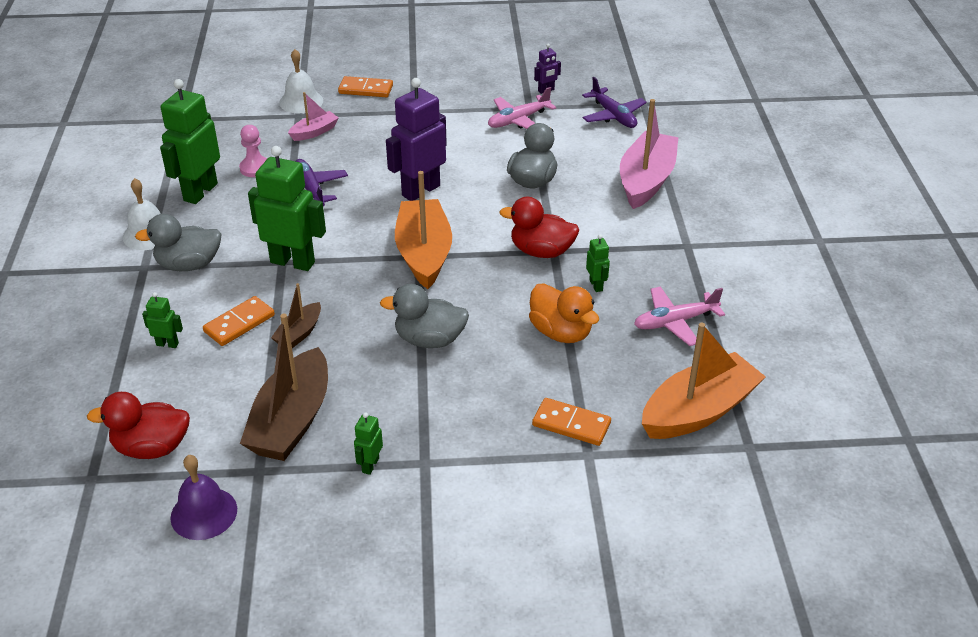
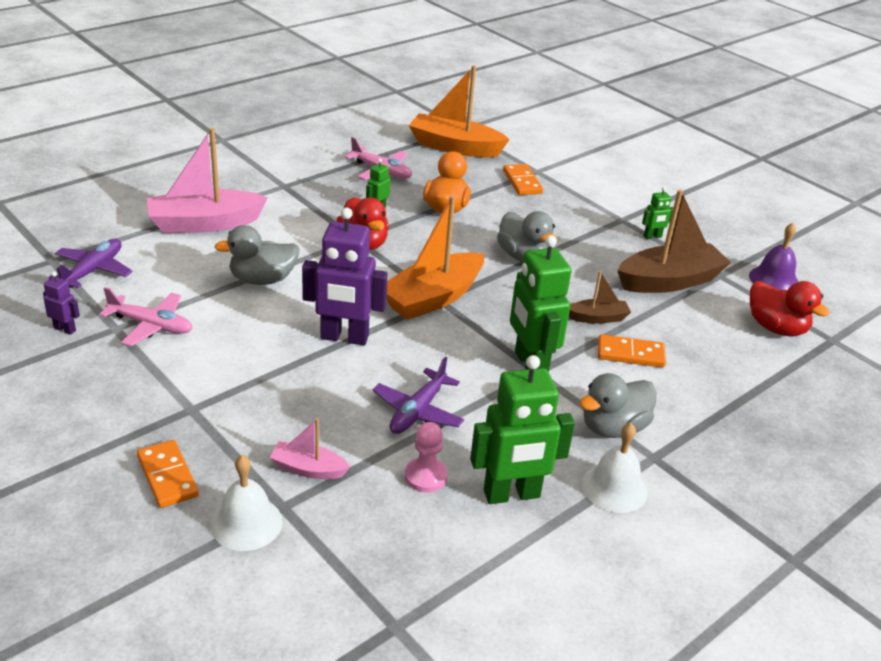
camera: 130 degrees left, 5 degrees down
grey duck [135,214,222,271] -> grey duck turned 105 degrees clockwise [580,373,657,438]
green robot [142,292,183,348] -> none

